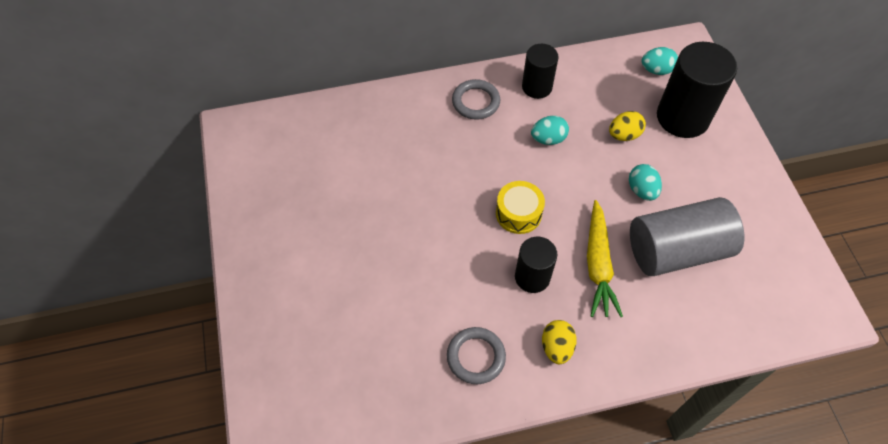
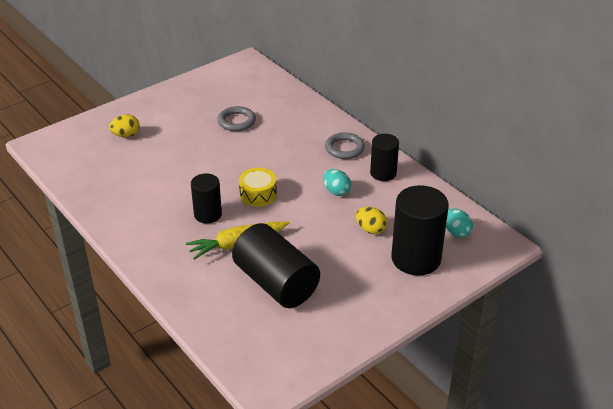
camera: 65 degrees right, 20 degrees down
grey ring [447,327,506,384] -> grey ring moved to [217,106,256,131]
yellow egg [542,320,577,364] -> yellow egg moved to [109,114,140,137]
turquoise egg [629,164,662,201] -> none
grey cylinder [630,197,744,276] -> black cylinder [232,223,320,308]

